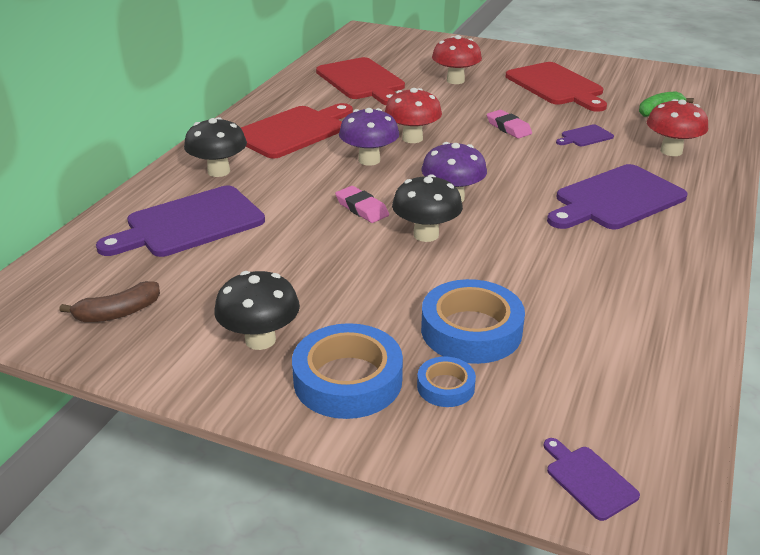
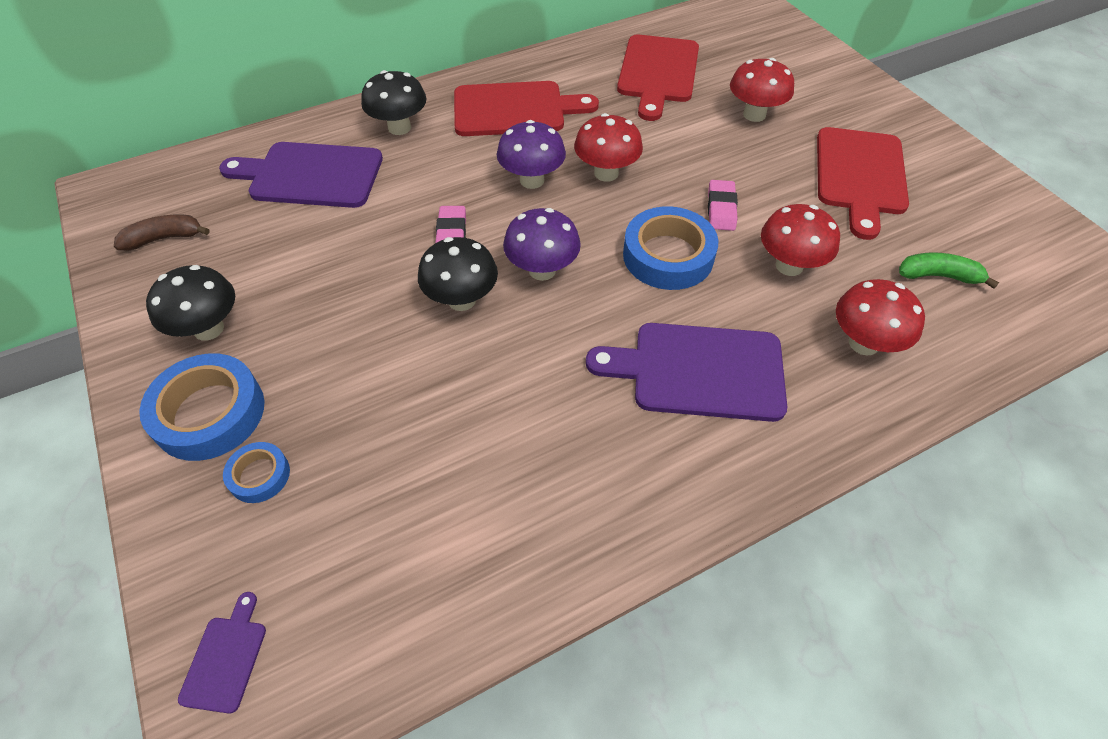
camera: 40 degrees right, 20 degrees up
brown banana [59,281,160,322] -> brown banana turned 150 degrees clockwise [114,214,210,250]
blue tape [421,279,525,364] -> blue tape moved to [623,206,718,290]
purple cutting board [556,124,614,146] -> red mushroom [761,204,840,276]

